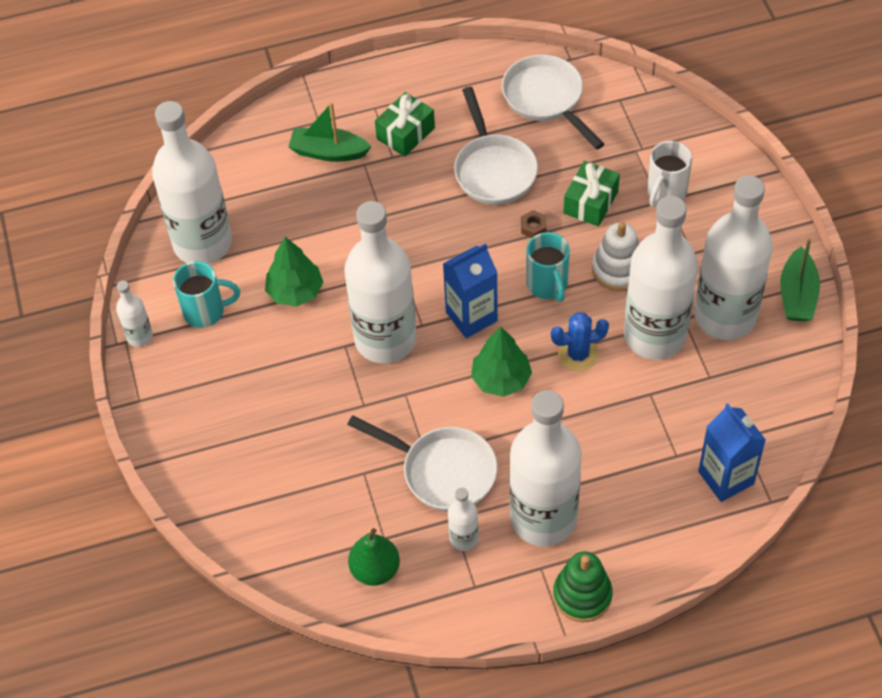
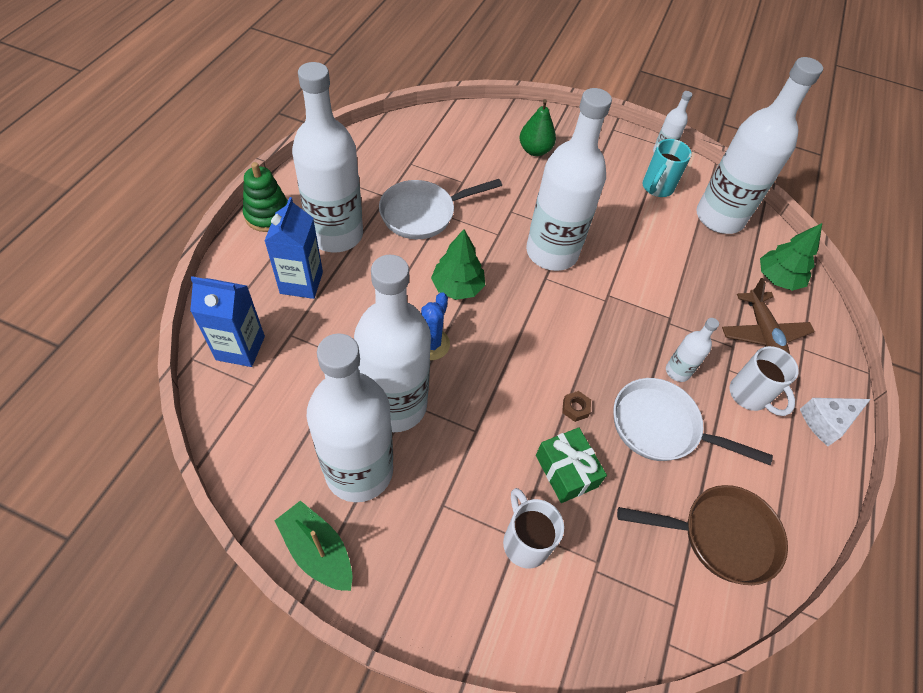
camera: 120 degrees right, 0 degrees up
green tree [265,237,323,306] -> green tree moved to [760,223,822,291]
green boat [289,102,371,162] -> brown plane [722,278,815,354]
green pear [348,528,400,586] -> green pear moved to [519,99,556,156]
green gift [375,92,435,157] -> white mug [729,346,799,416]
blue carton [443,243,498,338] -> blue carton moved to [265,197,323,299]
white bottle [448,488,479,551] -> white bottle moved to [666,318,719,382]
white pan [502,55,604,150] -> brown pan [617,485,788,585]
turquoise mug [526,232,570,302] -> none
white stacking toy [592,222,639,291] -> none
none -> white cheese [800,398,871,446]

